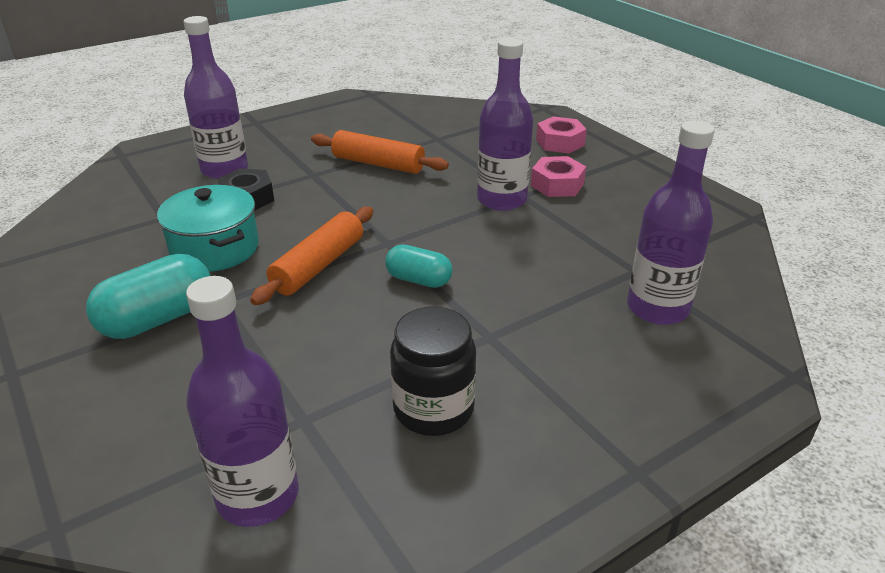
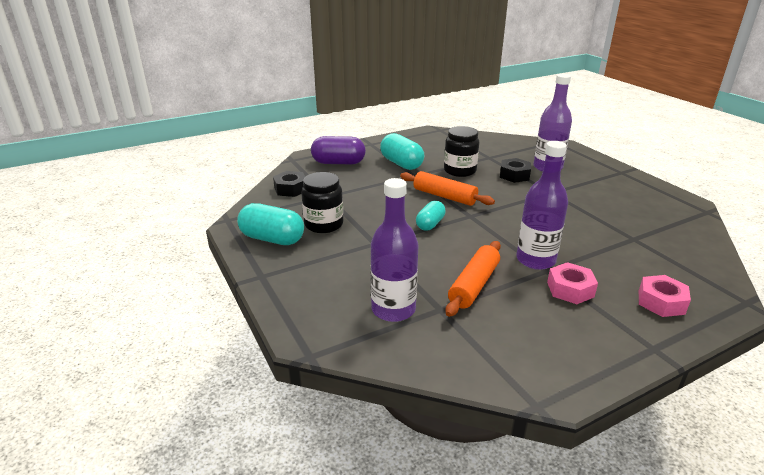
camera: 95 degrees right, 5 degrees down
turquoise pot [157,185,259,272] -> black jar [444,126,479,177]
purple bottle [186,276,299,527] -> black nut [273,171,305,197]
orange rolling pin [311,130,449,174] -> orange rolling pin moved to [445,241,501,317]
none -> turquoise capsule [237,203,304,245]
none -> purple capsule [311,136,366,164]

